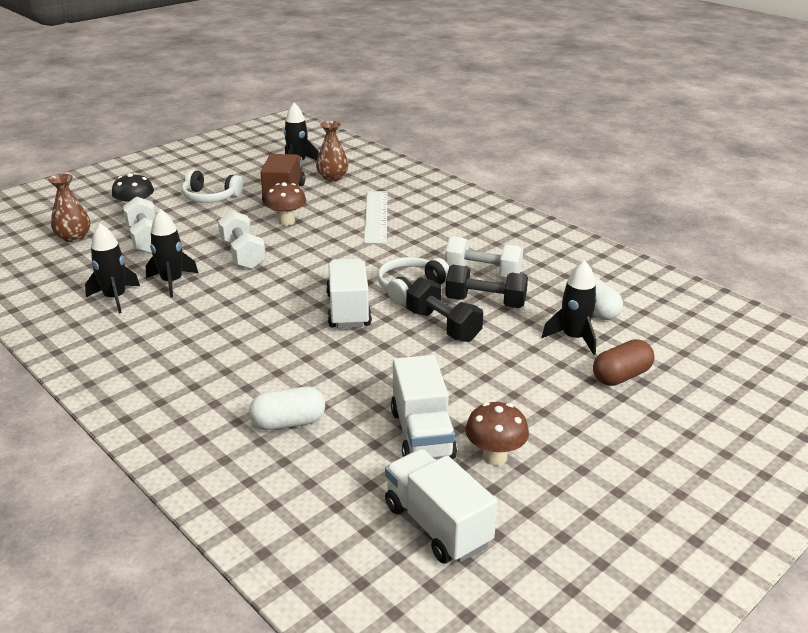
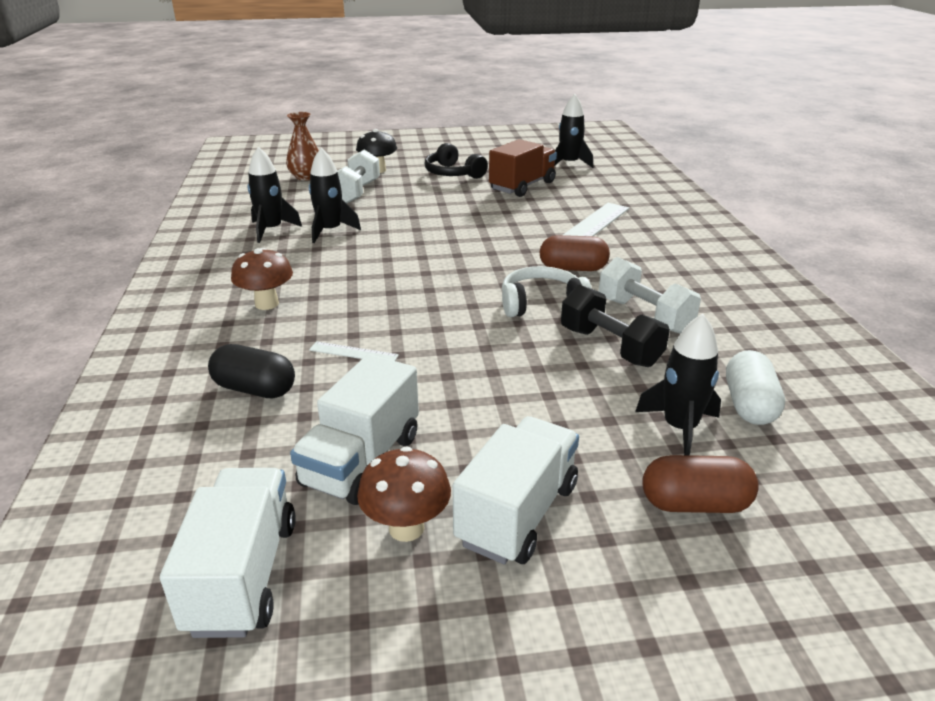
camera: 35 degrees right, 0 degrees up
white headphones [182,170,243,203] -> black headphones [425,143,488,179]
white dumbbell [218,210,266,270] -> none
white capsule [249,387,325,430] -> black capsule [208,344,295,398]
brown mushroom [264,182,306,226] -> brown mushroom moved to [231,248,293,310]
brown vase [316,121,348,181] -> none
white truck [326,258,372,328] -> white truck moved to [452,416,579,565]
black dumbbell [406,277,483,342] -> none
none -> white ruler [309,341,399,361]
none -> brown capsule [539,235,610,271]

